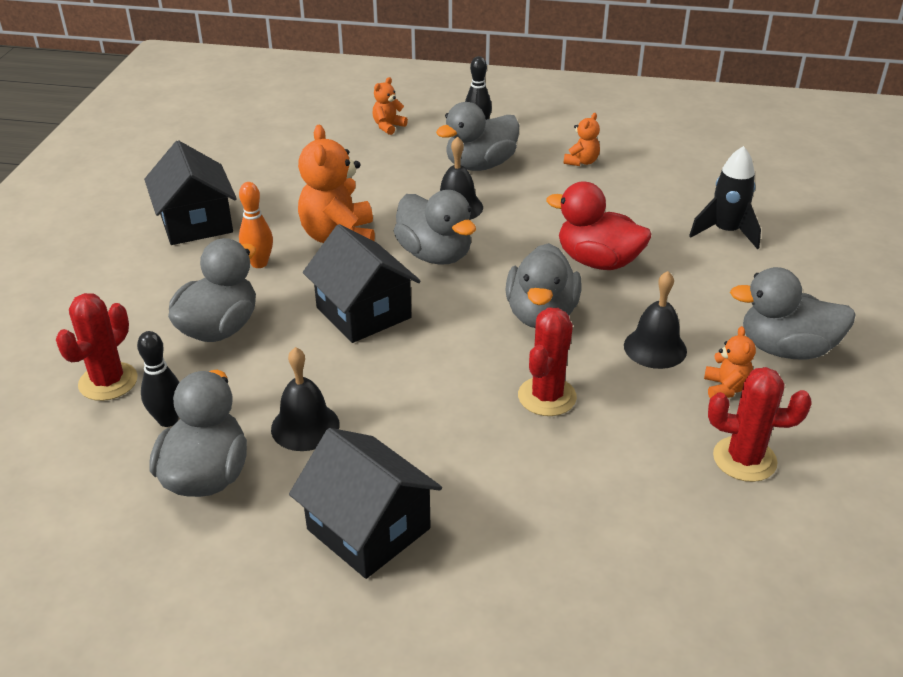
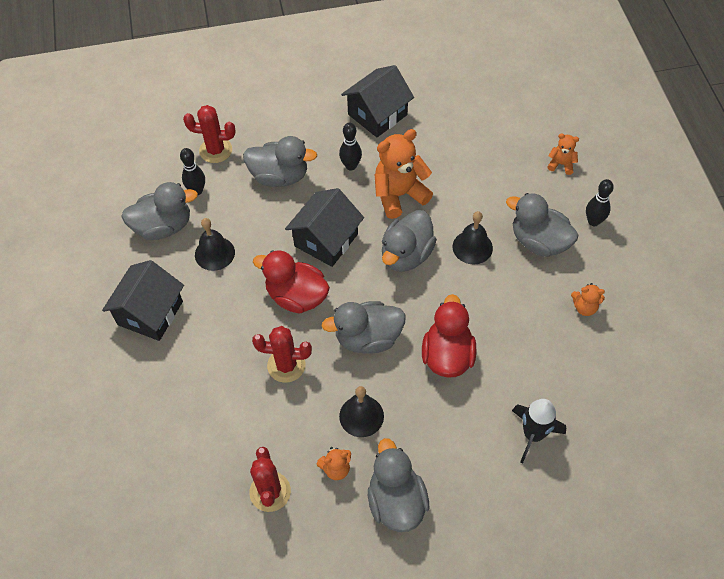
camera: 70 degrees right, 20 degrees up
orange bowling pin [239,182,273,268] -> black bowling pin [339,122,362,170]
none -> red duck [253,250,330,313]

